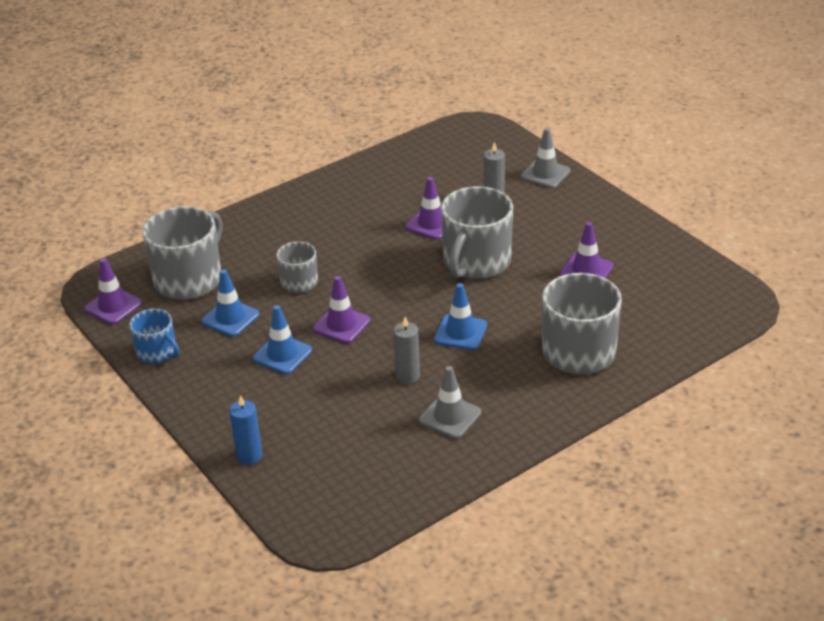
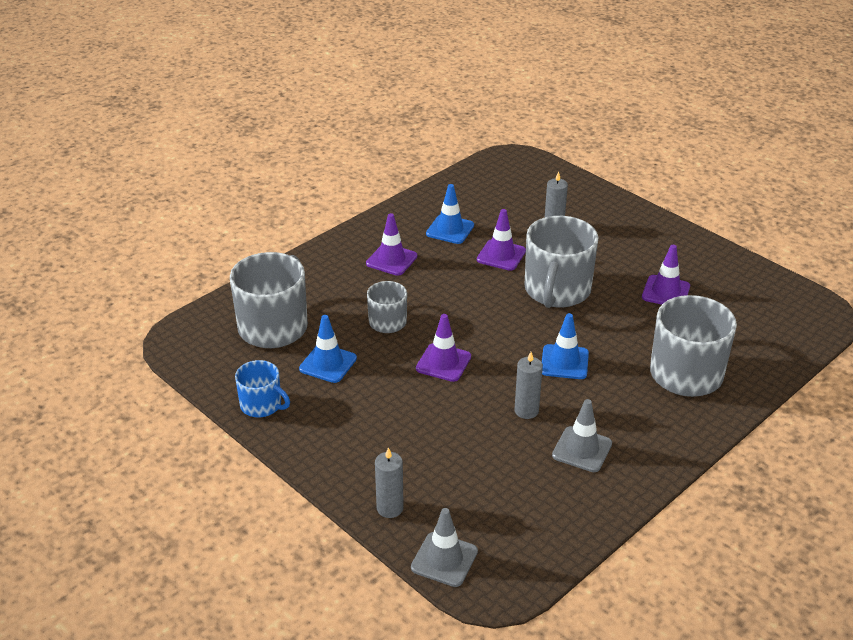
camera: 10 degrees left, 0 degrees up
purple traffic cone [84,258,142,325] -> purple traffic cone moved to [366,213,417,276]
blue candle [229,395,262,465] -> grey candle [375,448,404,518]
blue traffic cone [253,305,312,374] -> blue traffic cone moved to [426,184,474,244]
grey traffic cone [521,128,570,188] -> grey traffic cone moved to [411,508,478,587]

